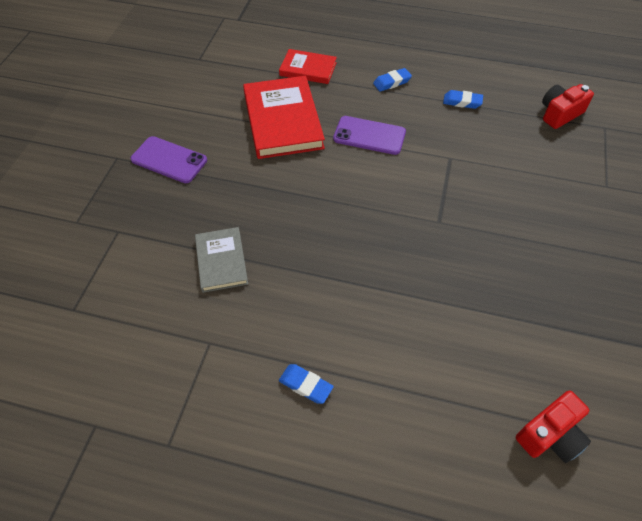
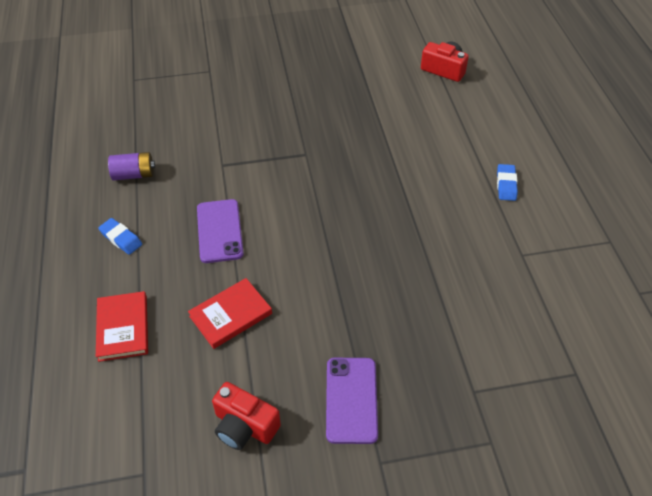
camera: 115 degrees left, 5 degrees down
grey book [195,227,248,293] -> none
red book [243,76,325,159] -> red book [188,278,272,349], size x0.57
blue eraser [443,90,483,109] -> purple battery [108,152,155,181]
red camera [542,84,594,129] -> red camera moved to [212,382,281,450]

